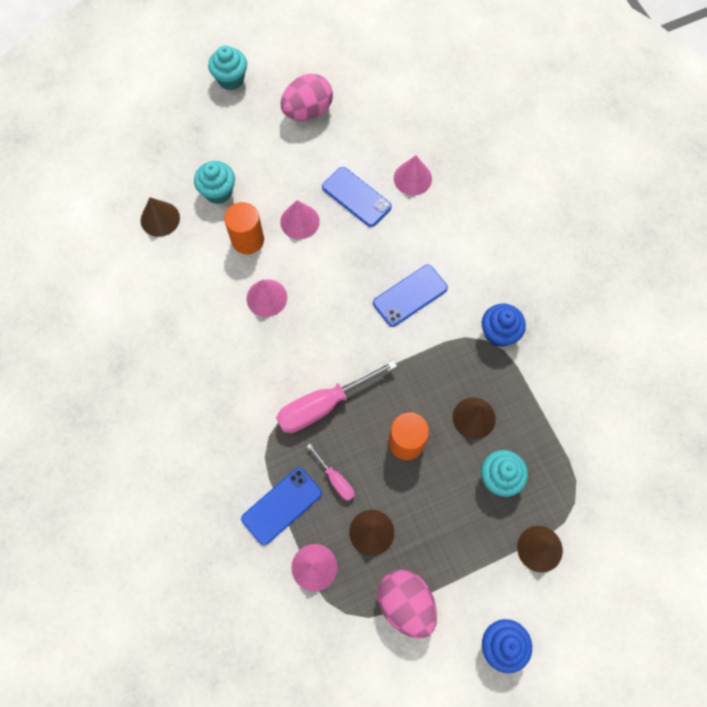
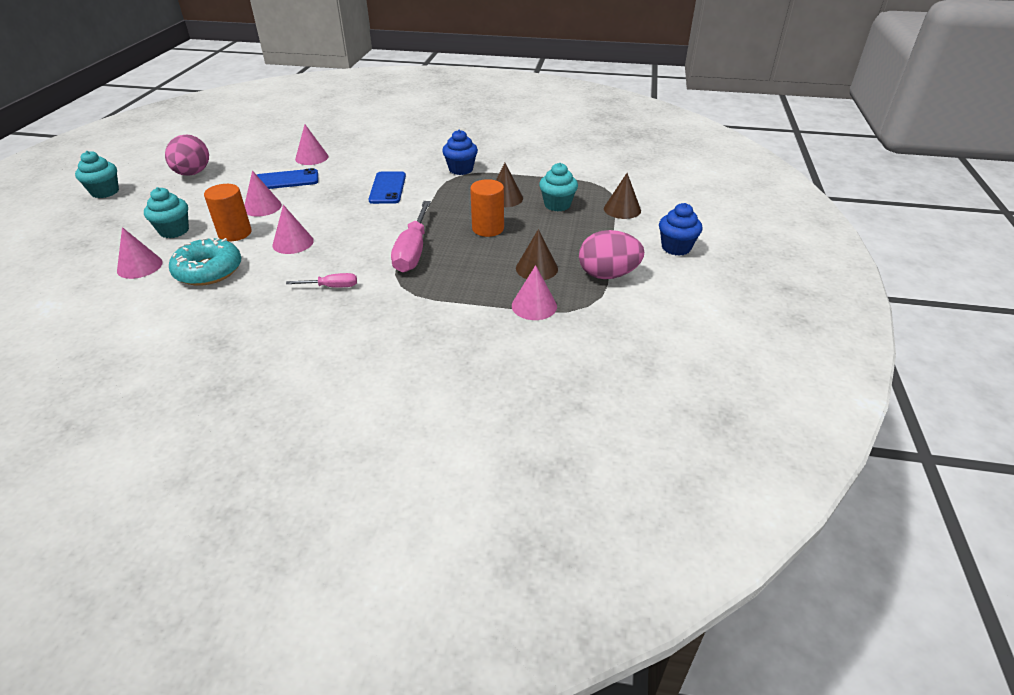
camera: 55 degrees left, 30 degrees down
brown cone [141,198,180,237] -> pink cone [117,227,163,279]
blue phone [241,467,322,545] -> none
pink screwdriver [307,444,355,501] -> pink screwdriver moved to [286,273,357,287]
none -> turquoise donut [169,237,241,286]

